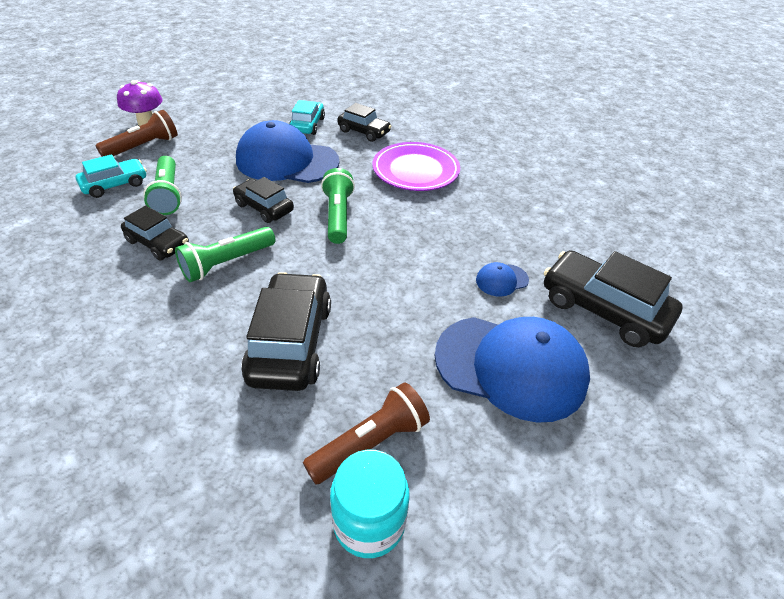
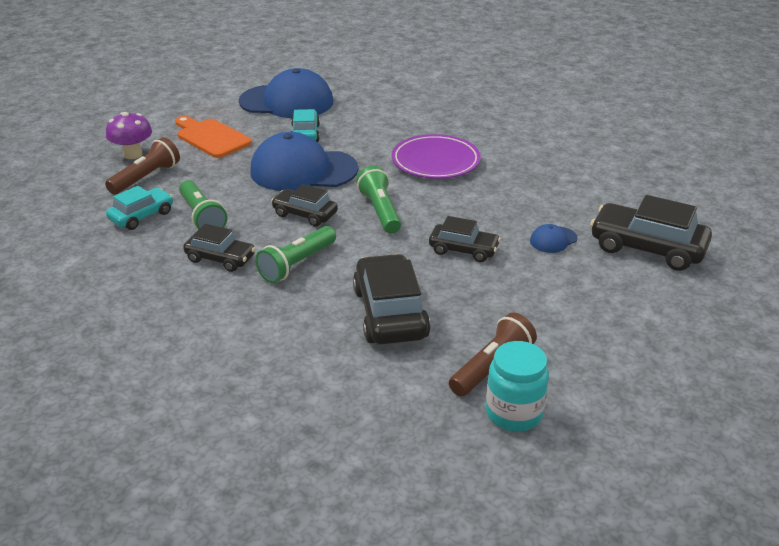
camera: 10 degrees left, 10 degrees down
black car [337,103,392,142] -> black car moved to [429,216,501,262]
blue cap [435,317,590,423] -> blue cap moved to [239,68,333,118]
none -> orange cutting board [175,116,252,158]

